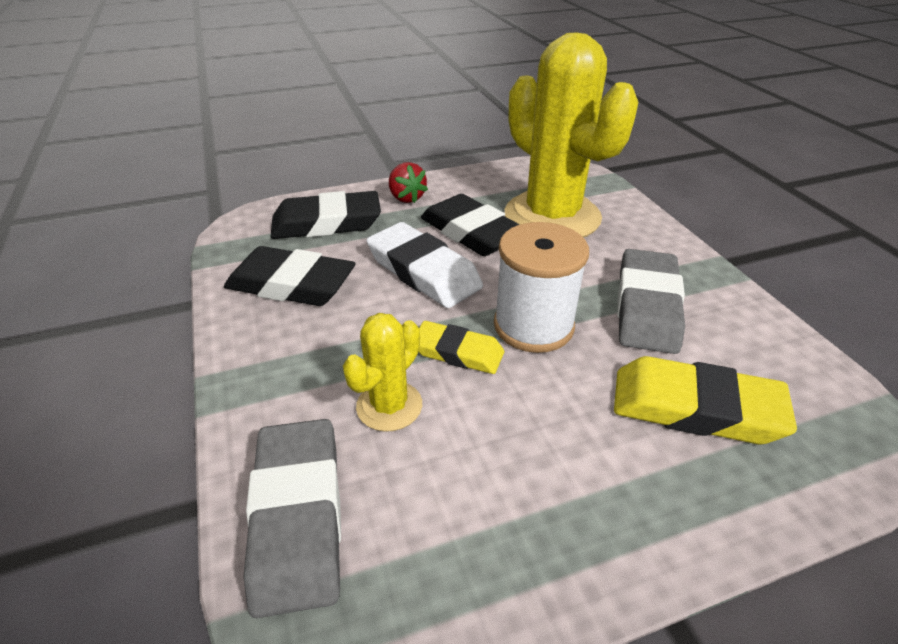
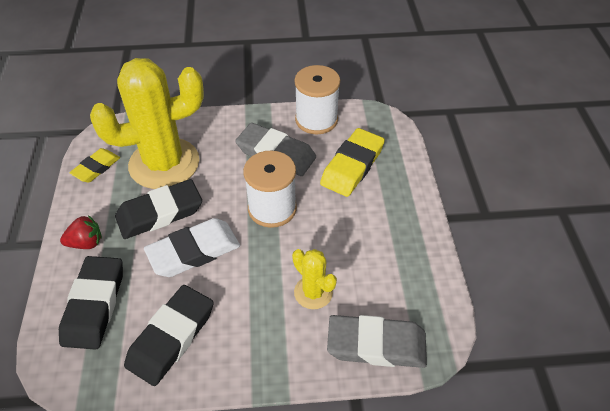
camera: 75 degrees left, 10 degrees up
yellow eraser [418,321,504,374] -> yellow eraser moved to [69,148,120,182]
none -> white spool [294,65,340,134]

